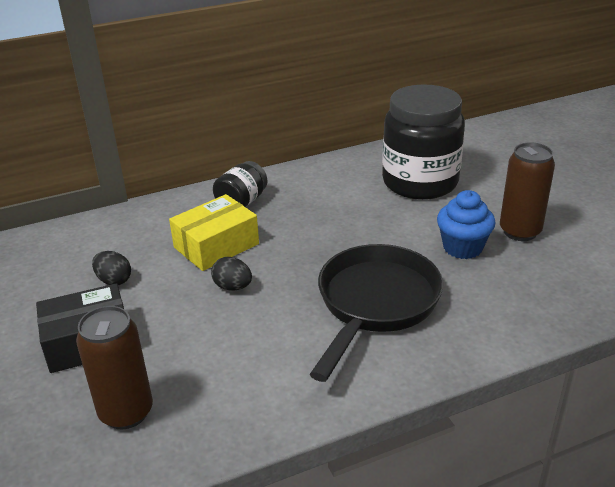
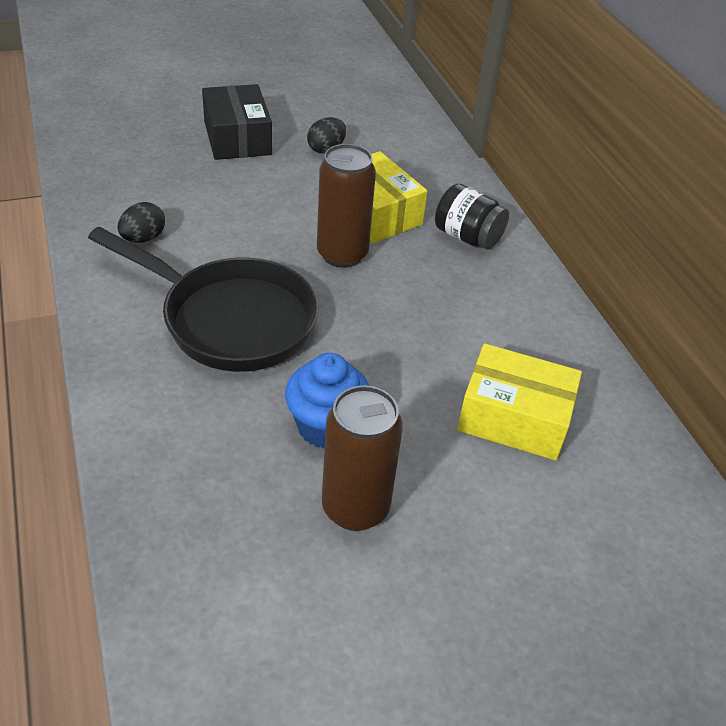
camera: 90 degrees right, 10 degrees up
brown can [76,306,153,429] -> brown can moved to [317,144,376,268]
black egg [211,257,252,291] -> black egg moved to [117,202,165,243]
black jar [382,84,465,200] -> yellow box [457,343,582,460]

